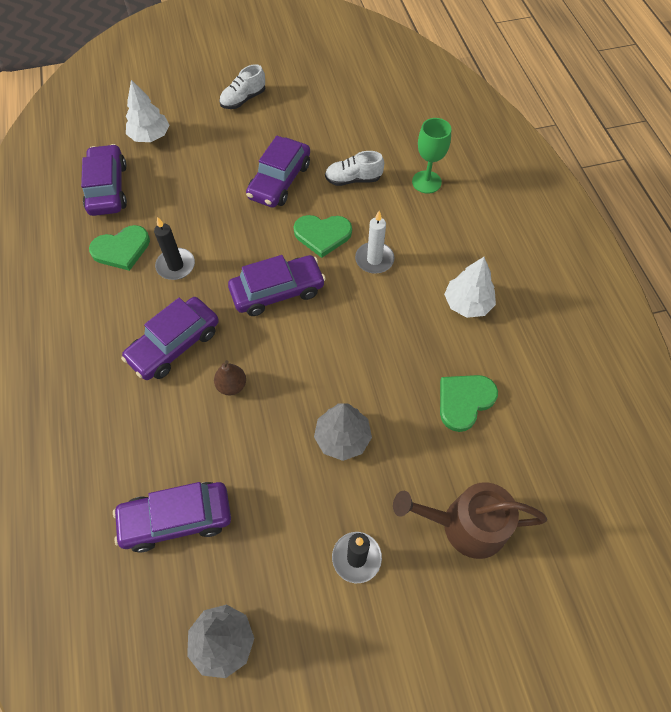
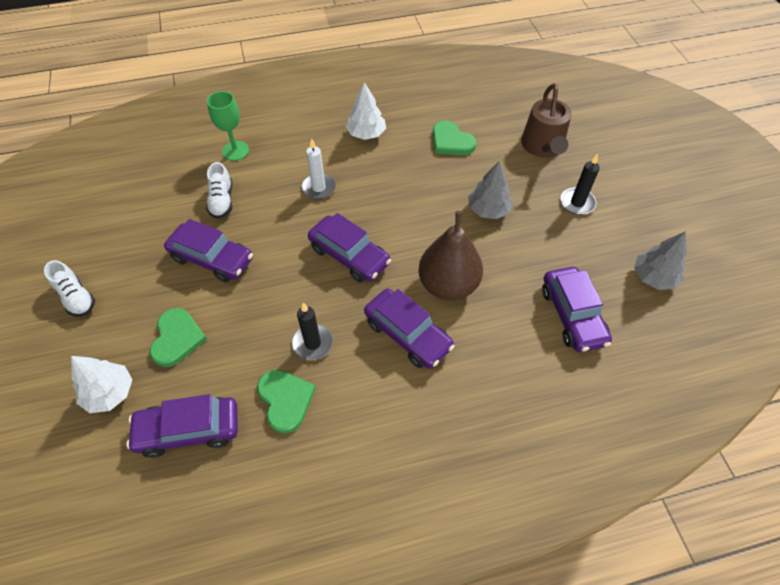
camera: 90 degrees left, 5 degrees down
brown pear [214,360,246,395] -> brown pear [419,211,483,300], size x2.21
purple car [228,255,326,316] -> purple car turned 150 degrees clockwise [308,213,391,283]
green heart [294,215,352,258] -> green heart moved to [150,308,207,367]

